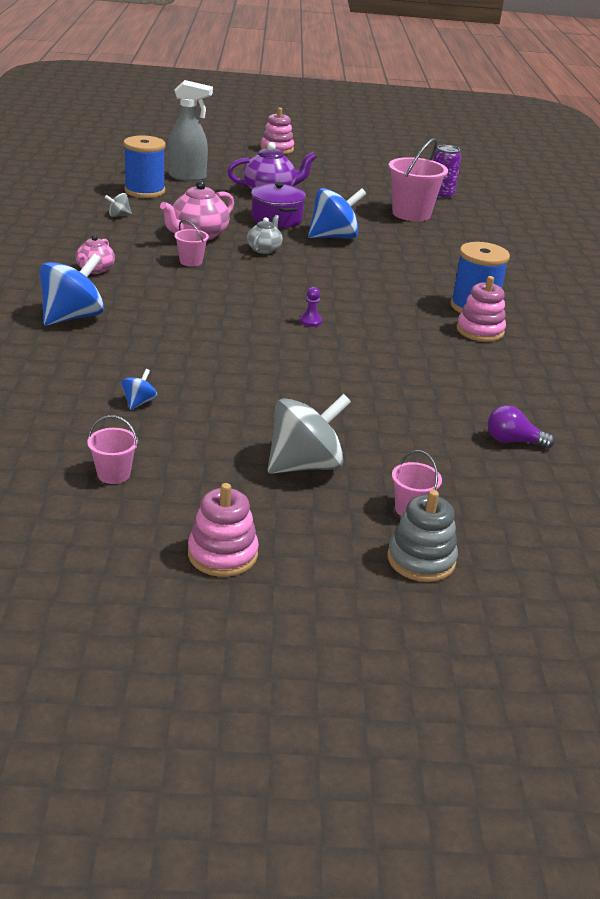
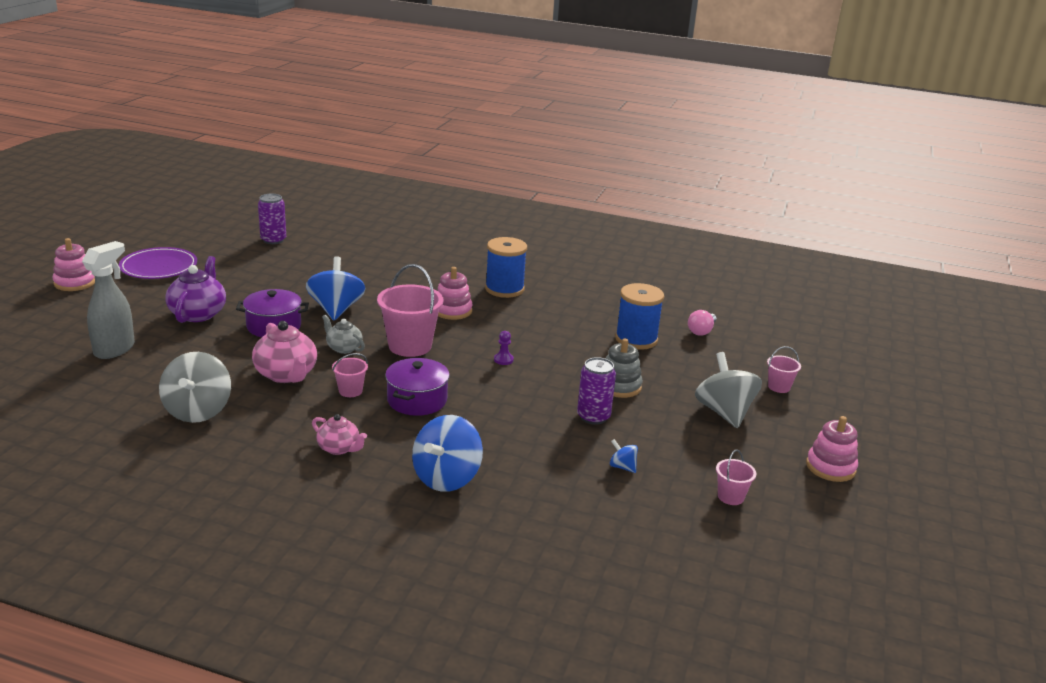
camera: 70 degrees left, 5 degrees down
blue spinning top [40,253,104,326] -> blue spinning top turned 120 degrees counterclockwise [412,415,483,492]
grey spinning top [105,193,132,217] -> grey spinning top [159,352,231,423], size x2.21
blue spool [123,135,165,198] -> blue spool moved to [615,283,664,350]
grey stacking toy [387,490,458,582] -> grey stacking toy moved to [606,338,643,398]
pink bucket [388,138,448,221] -> pink bucket moved to [377,264,443,357]
pink stacking toy [457,276,506,342] -> pink stacking toy moved to [438,267,472,320]
purple light bulb [488,405,555,449] -> pink light bulb [688,310,716,336]
none -> purple plate [119,247,197,279]
none -> purple pot [385,358,450,416]
none -> purple can [577,357,616,425]

